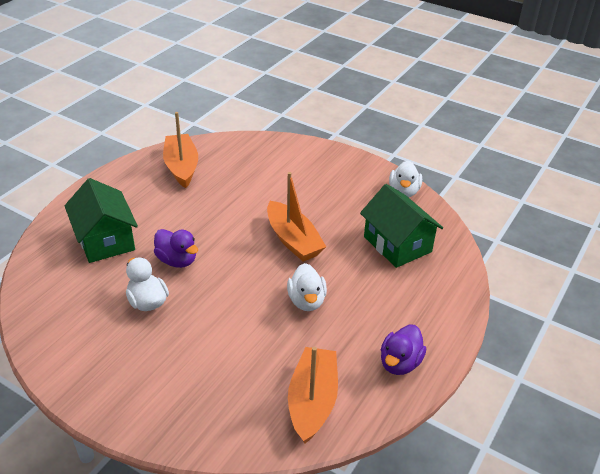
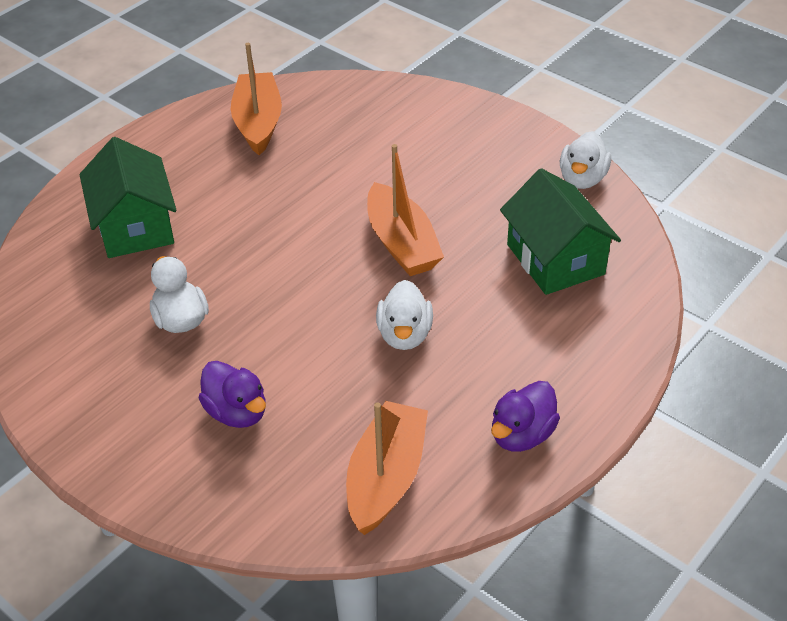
camera: 10 degrees right, 5 degrees up
purple duck [154,229,198,268] -> purple duck moved to [199,361,266,428]

